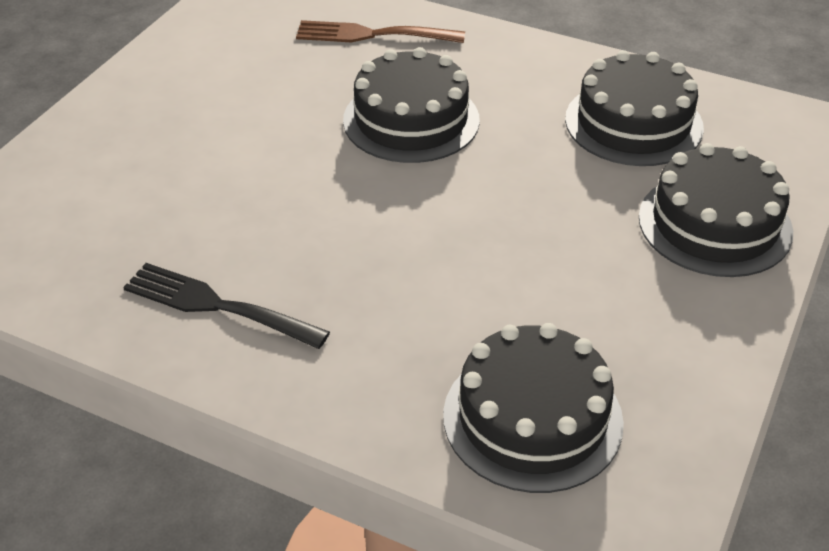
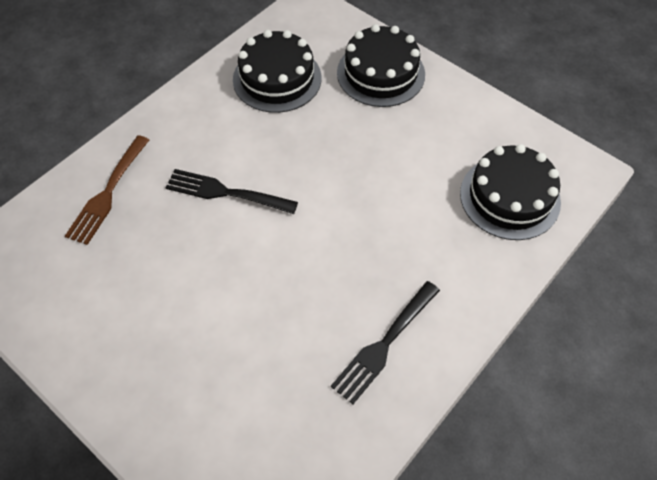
camera: 75 degrees left, 15 degrees up
black cake [343,47,480,163] -> black fork [165,169,298,214]

